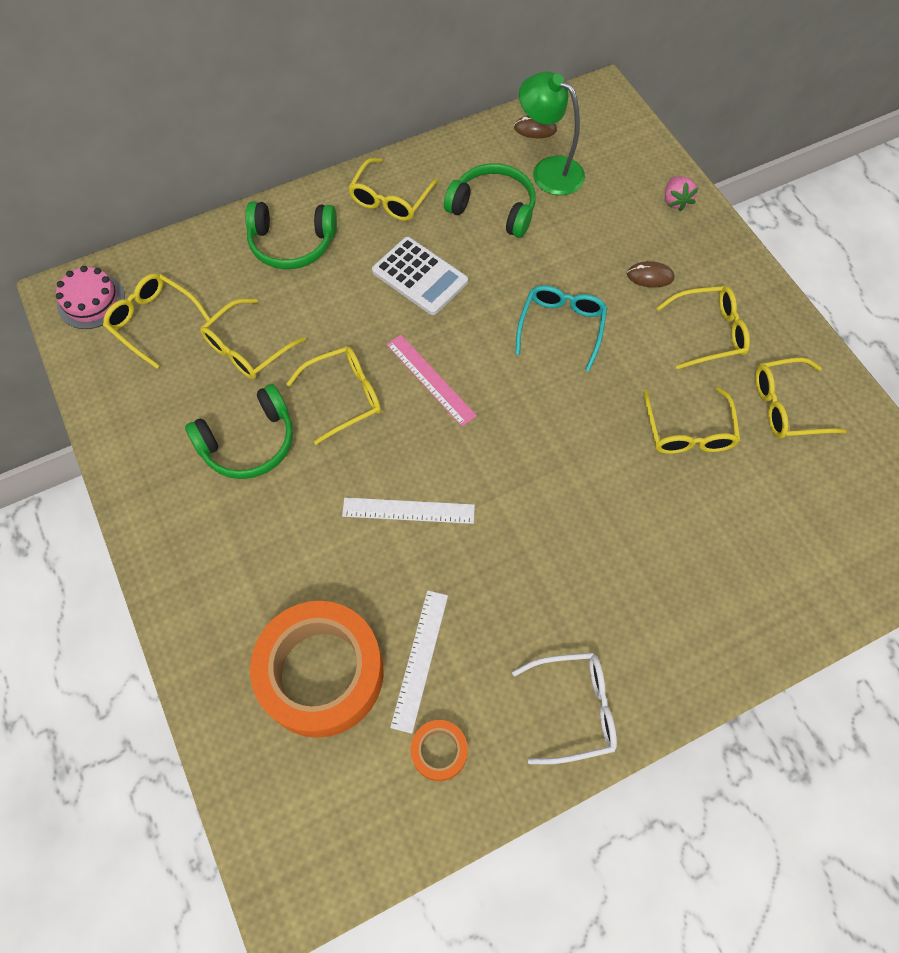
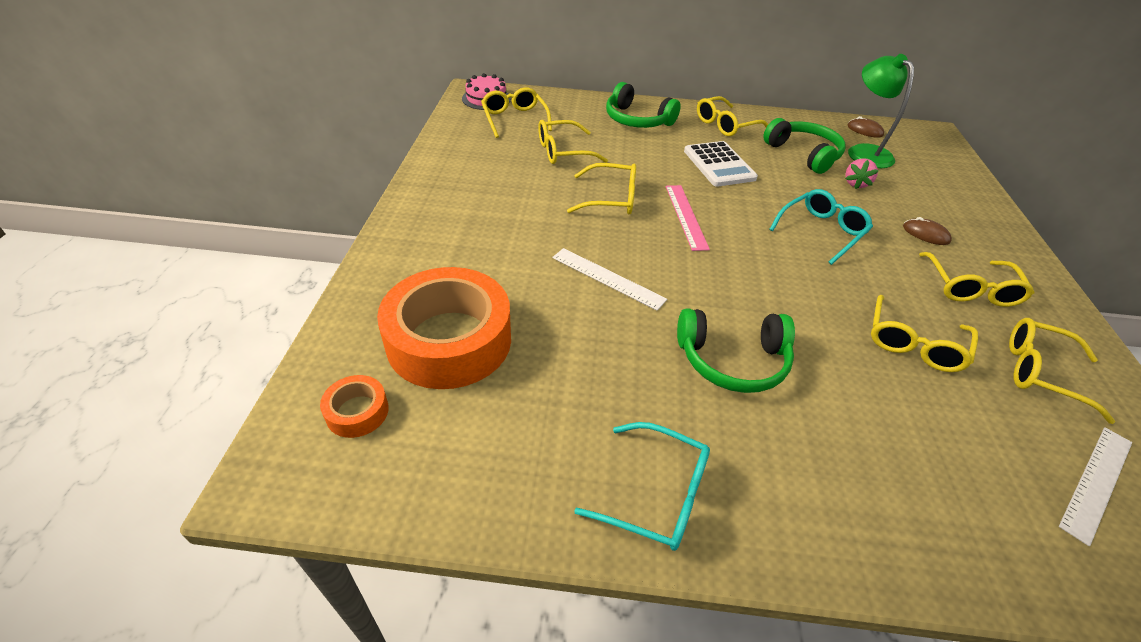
camera: 30 degrees right, 20 degrees down
green headphones [185,384,293,479] -> green headphones moved to [677,308,795,393]
white ruler [390,590,448,734] -> white ruler moved to [1059,427,1132,546]
orange tape [411,720,468,781] -> orange tape moved to [320,375,389,438]
white glasses [512,652,617,764] -> turquoise glasses [574,422,710,551]
yellow glasses [656,286,750,369] -> yellow glasses turned 75 degrees clockwise [919,252,1034,307]
pink strawberry [665,176,698,211] -> pink strawberry moved to [845,158,879,189]

